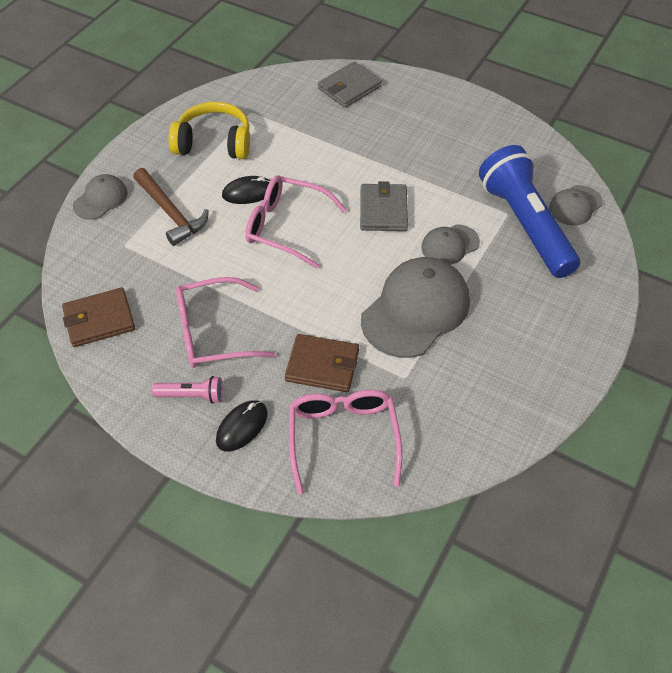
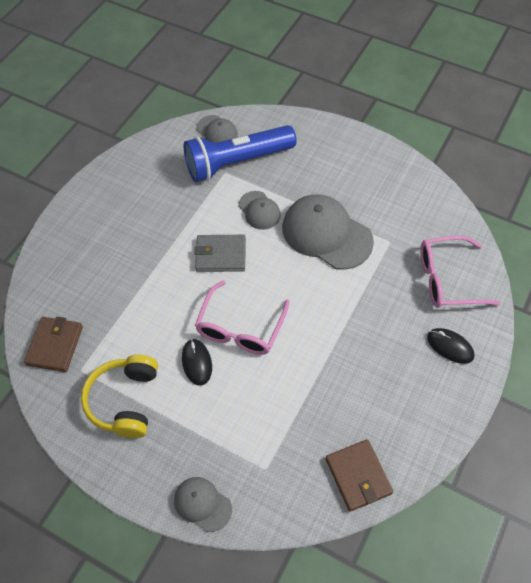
camera: 90 degrees left, 5 degrees up
brown hammer [133,168,209,246] -> none
pink flashlight [152,376,223,404] -> none
pink glasses [176,277,275,368] -> none
brown wallet [285,334,359,392] -> brown wallet moved to [24,317,83,372]
grey wallet [318,62,382,108] -> none

